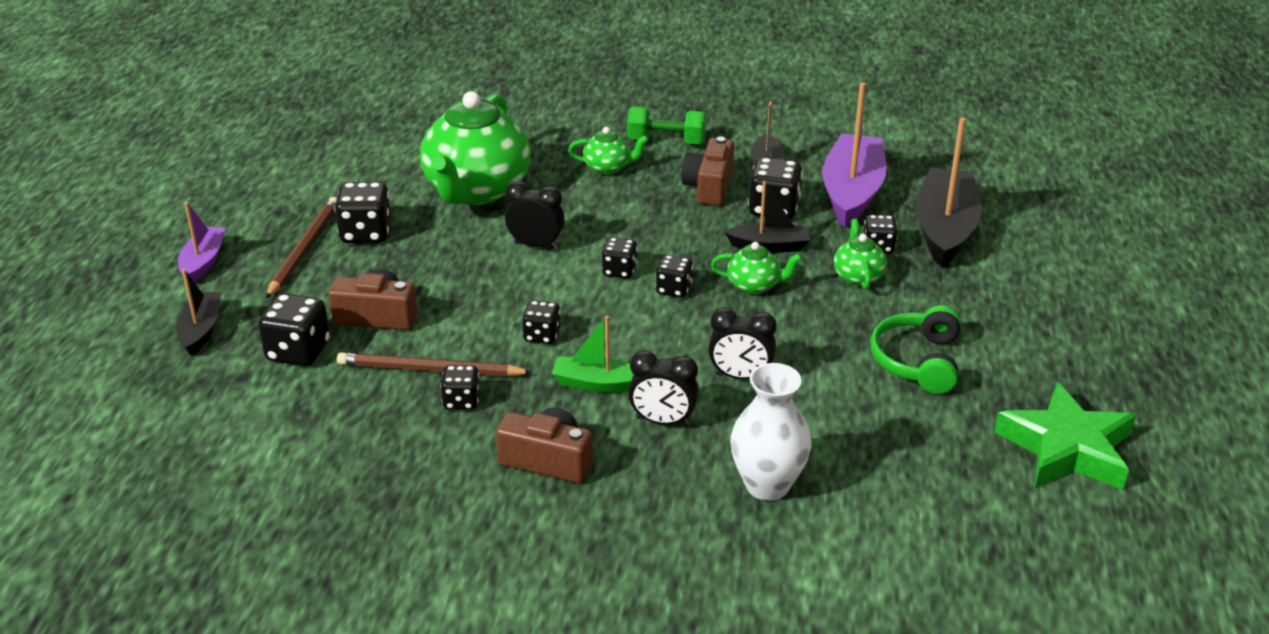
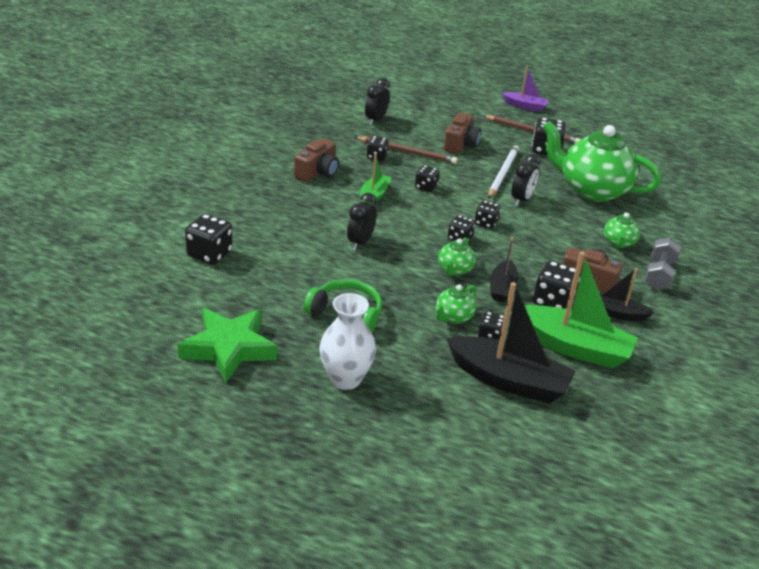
camera: 100 degrees right, 0 degrees up
black boat [176,269,221,356] -> none
black dice [258,293,330,366] -> black dice moved to [185,214,233,265]
brown pencil [337,352,532,376] -> brown pencil turned 90 degrees clockwise [355,136,458,164]
green dumbbell [627,107,706,144] -> grey dumbbell [644,237,681,290]
black clock [628,350,699,426] -> black clock moved to [365,78,390,125]
white vase [730,363,811,501] -> white vase moved to [319,293,376,390]
purple boat [822,82,887,227] -> green boat [524,252,638,368]
green teapot [834,219,887,290] -> green teapot turned 120 degrees clockwise [435,284,477,323]
none -> white pencil [488,145,519,198]

